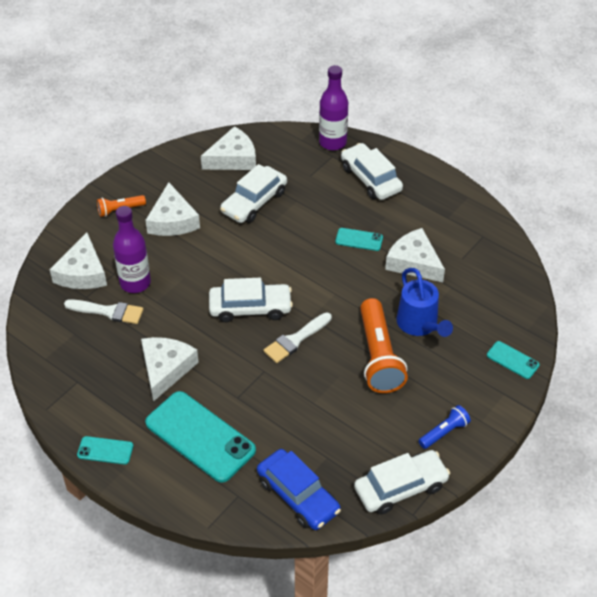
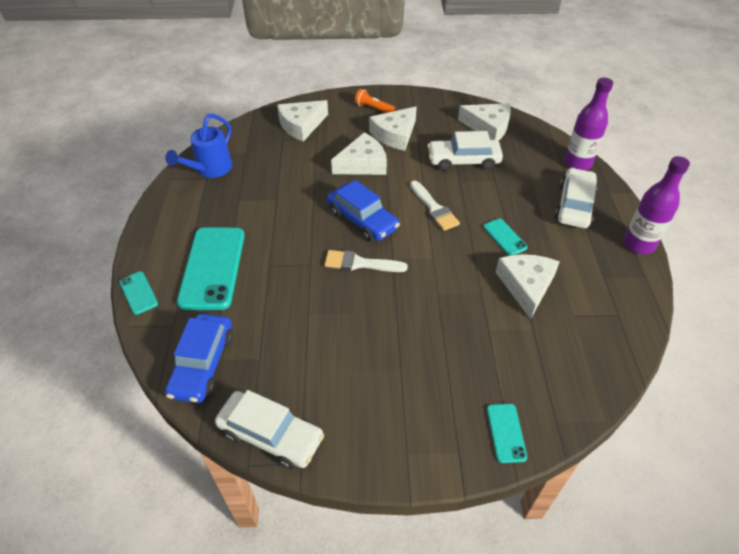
camera: 50 degrees right, 0 degrees up
white brush [64,299,144,324] -> white brush moved to [410,181,460,231]
turquoise phone [77,436,133,464] -> turquoise phone moved to [119,271,158,315]
purple bottle [113,206,151,293] -> purple bottle moved to [624,156,690,254]
white cheese [141,337,199,402] -> white cheese moved to [331,133,387,175]
white car [209,278,293,322] -> blue car [327,180,400,241]
orange flashlight [360,298,408,393] -> none
blue watering can [396,268,453,337] -> blue watering can moved to [165,114,233,178]
blue flashlight [418,405,471,449] -> none

